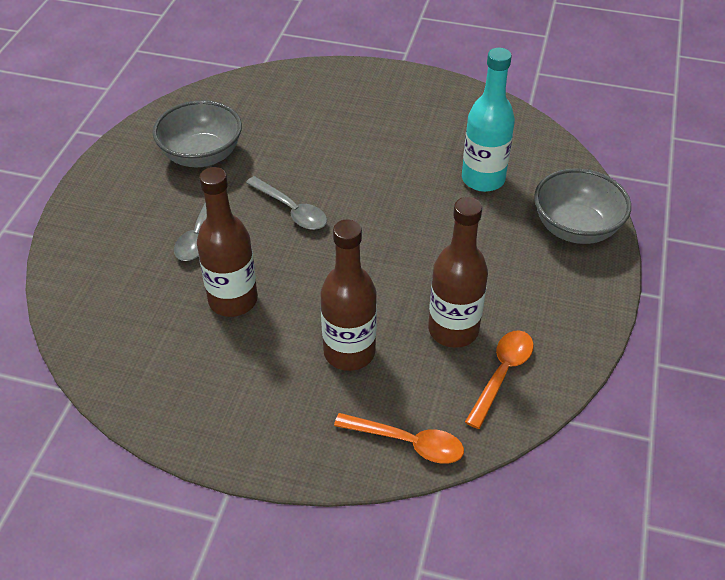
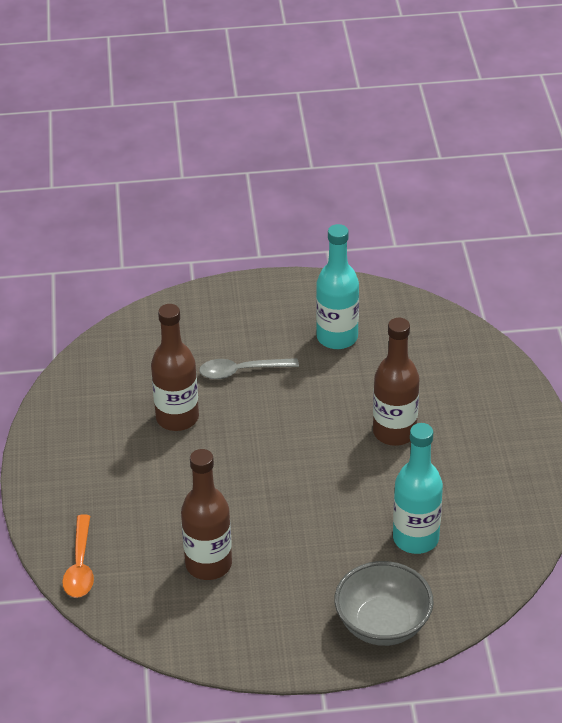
camera: 70 degrees right, 5 degrees down
grey bowl [153,100,242,167] -> turquoise bottle [316,224,359,349]
grey spoon [246,176,327,230] -> none
brown bottle [320,219,377,371] -> brown bottle moved to [373,318,419,446]
orange spoon [465,330,534,429] -> none

